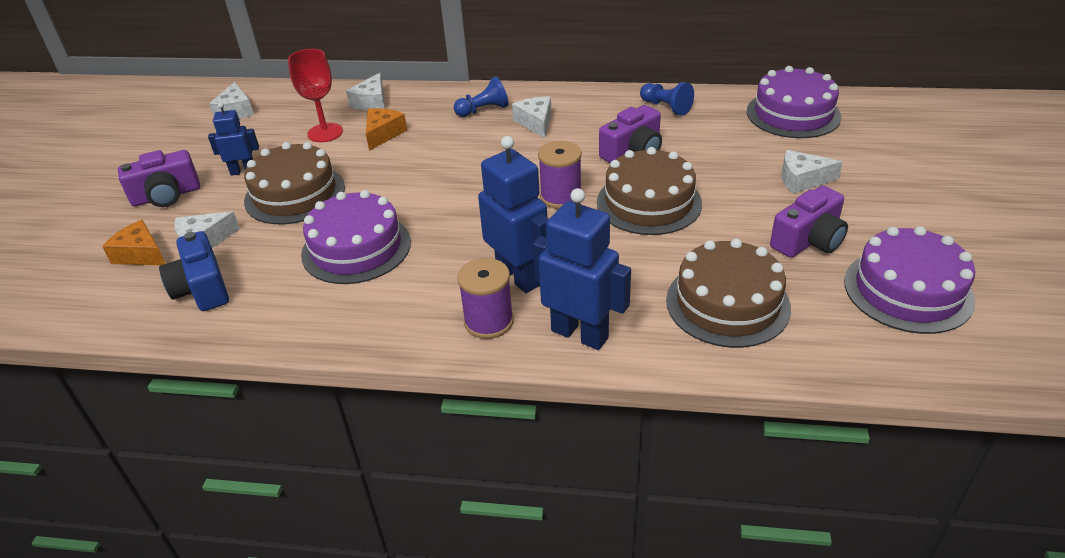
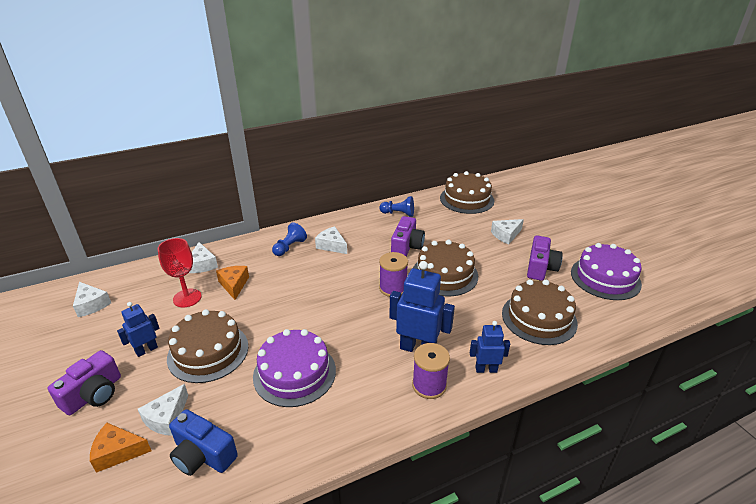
camera: 35 degrees left, 5 degrees down
blue robot [533,188,631,350] -> blue robot [470,321,510,373], size x0.58
purple cake [747,66,842,138] -> brown cake [440,171,494,214]

